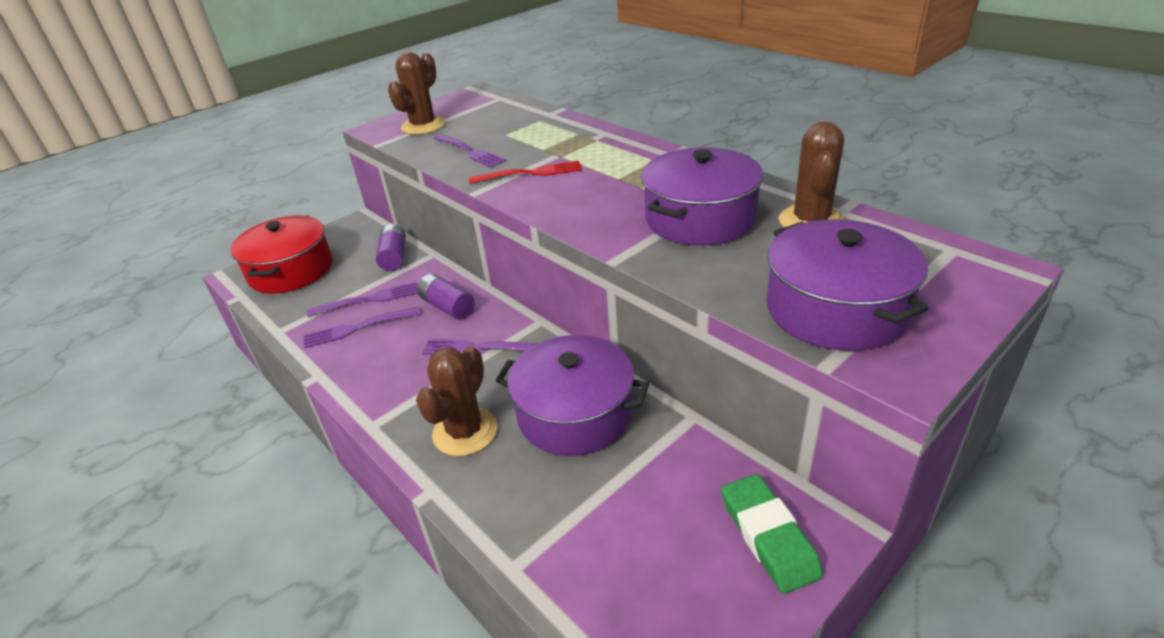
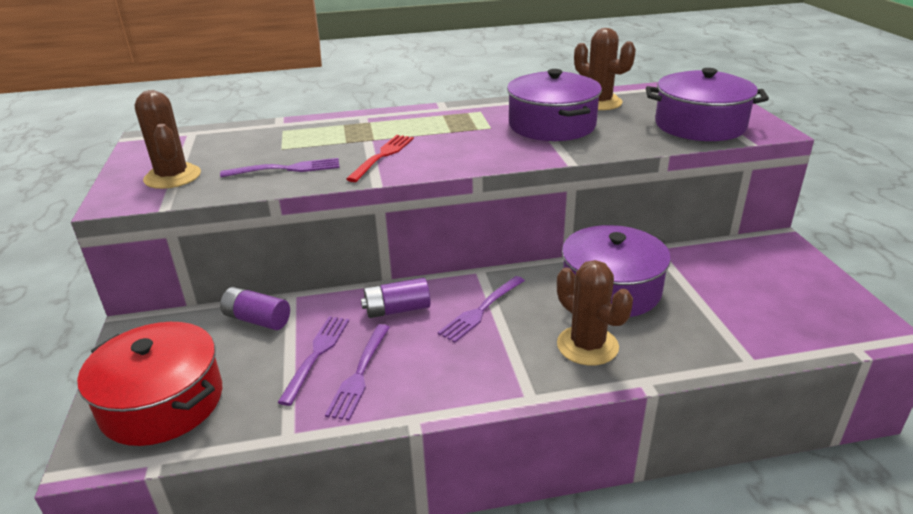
camera: 60 degrees left, 5 degrees down
green eraser [721,474,823,594] -> none

